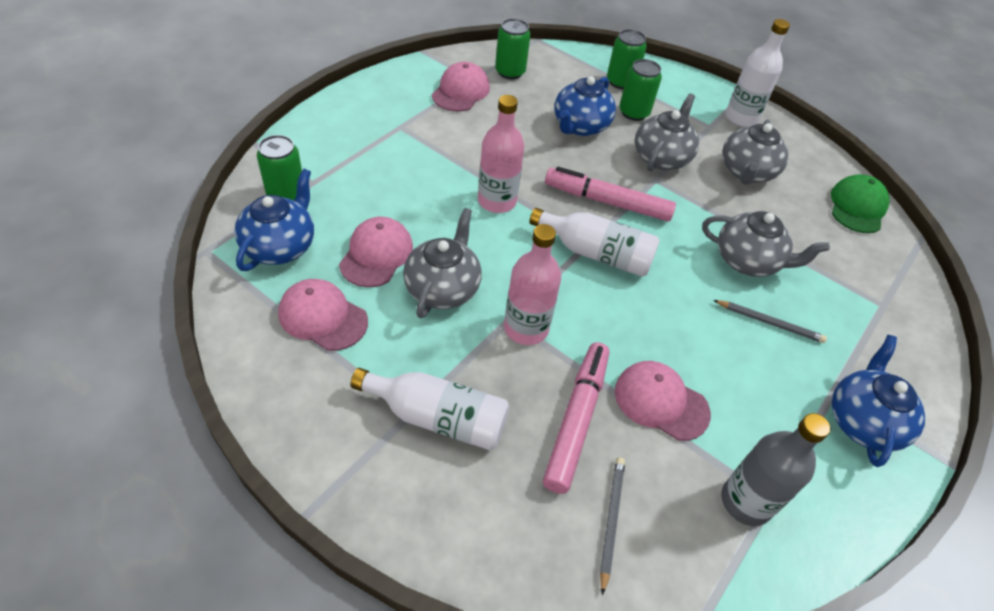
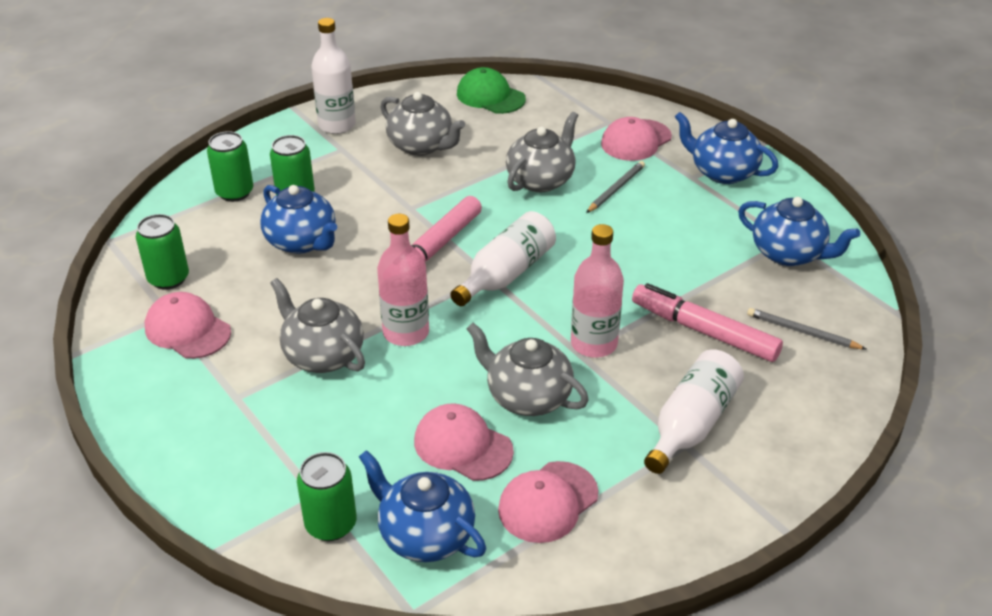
camera: 70 degrees left, 10 degrees down
pink cap [615,361,711,441] -> pink cap moved to [601,117,672,161]
grey teapot [635,94,699,172] -> grey teapot moved to [270,278,365,373]
grey bottle [721,413,830,526] -> blue teapot [738,197,860,266]

